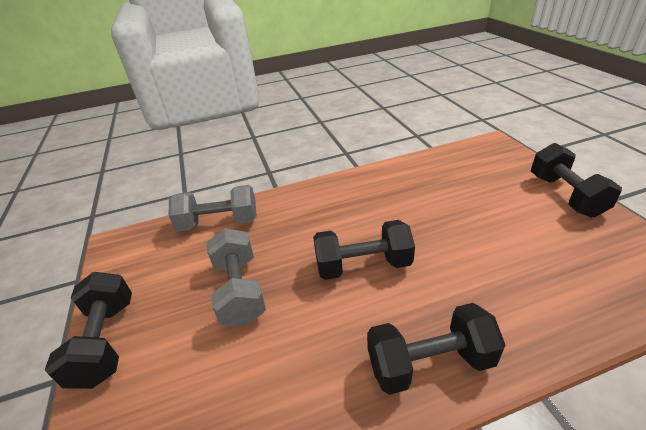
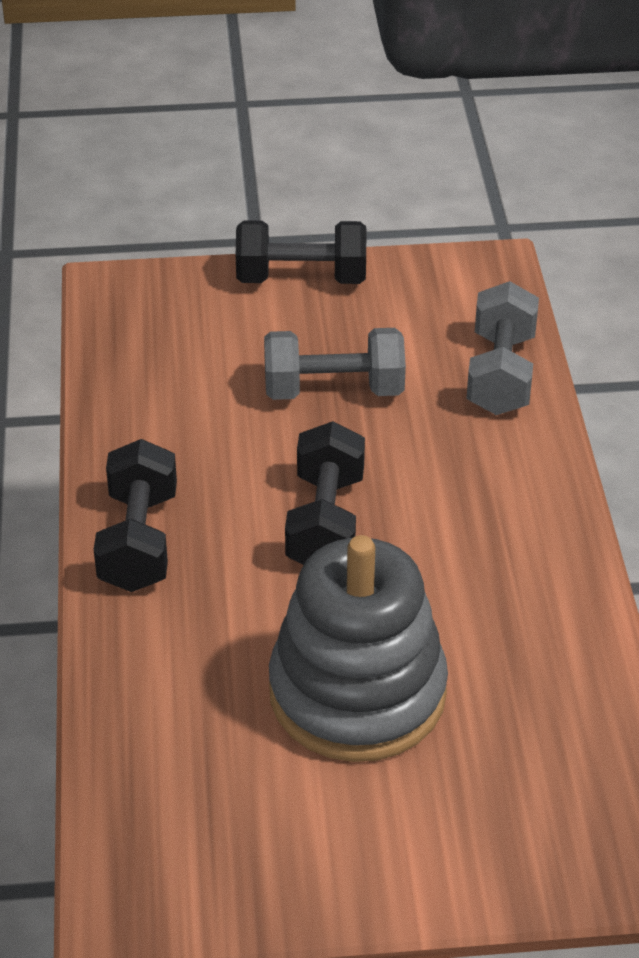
camera: 100 degrees right, 5 degrees up
black dumbbell [531,143,622,217] -> none
none -> grey stacking toy [269,535,448,762]

